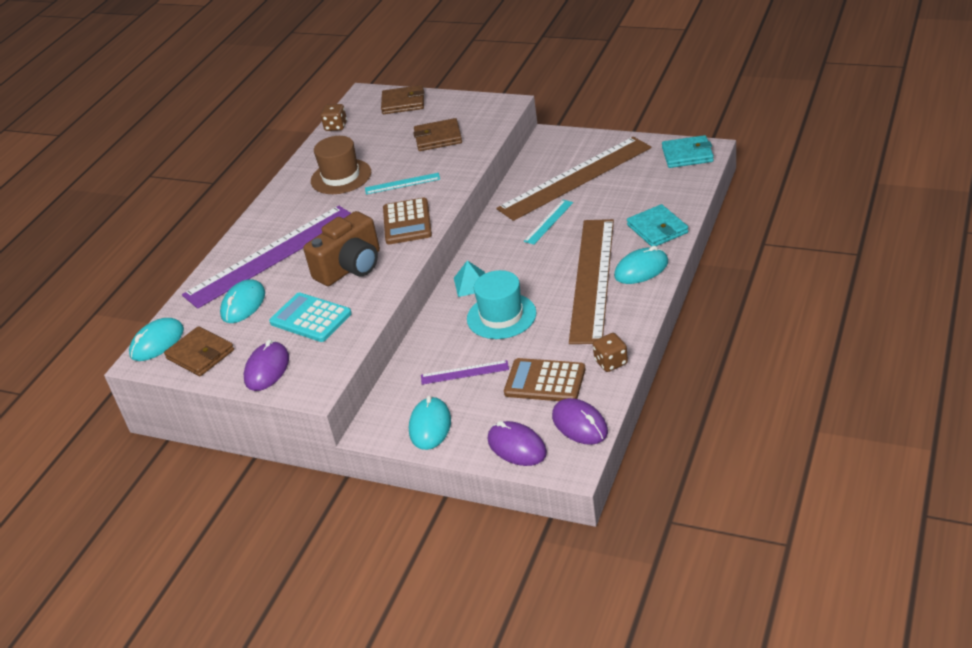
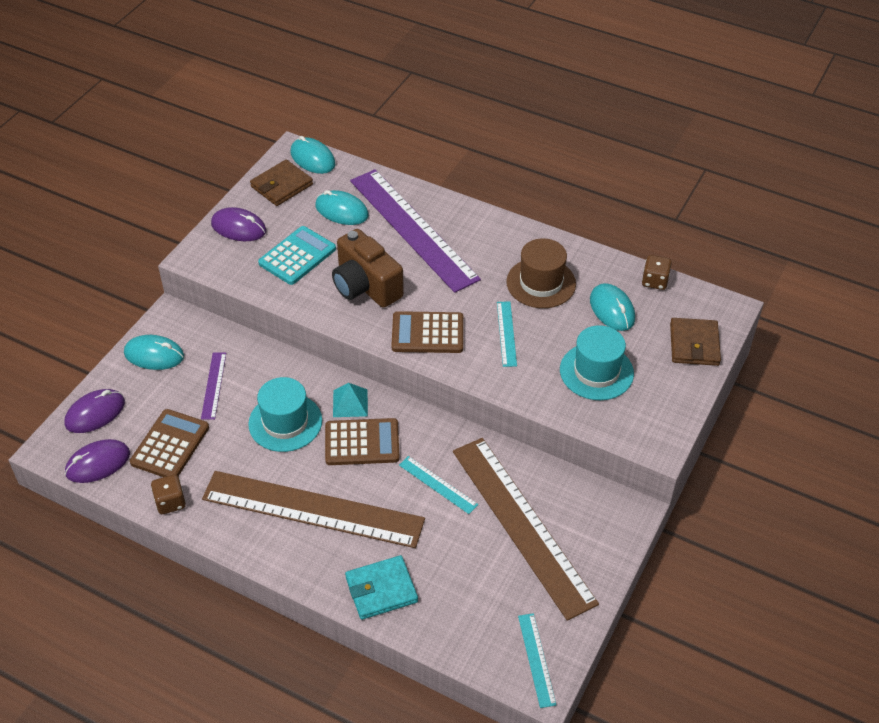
camera: 90 degrees right, 10 degrees up
brown wallet [413,118,462,151] -> turquoise hat [560,325,634,400]
turquoise mouse [614,246,668,284] -> turquoise mouse moved to [590,283,635,331]
turquoise wallet [662,135,714,168] -> turquoise ruler [518,613,556,708]
none -> brown calculator [325,418,400,465]

